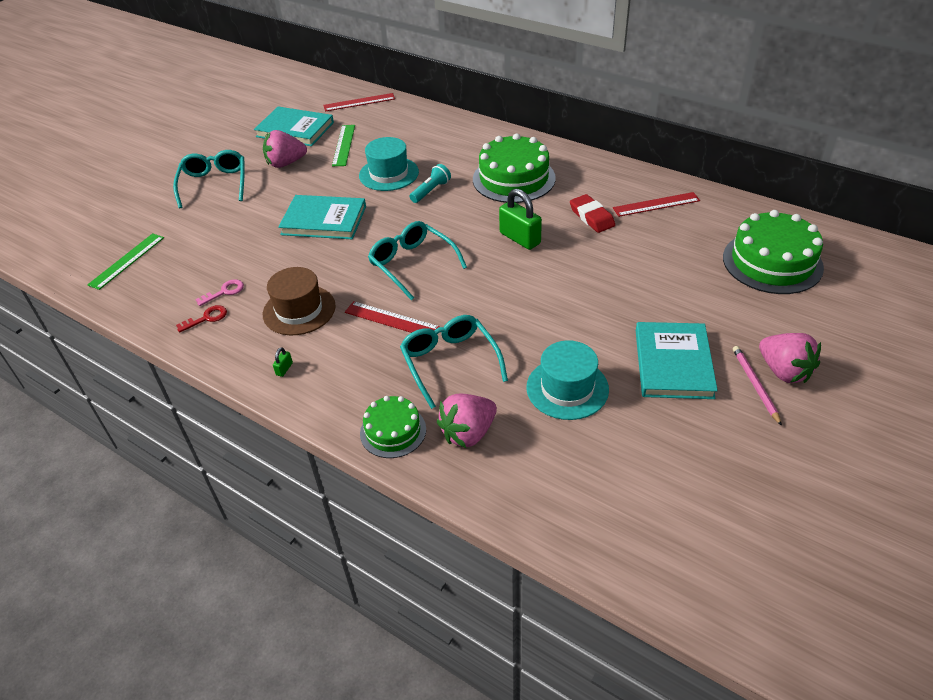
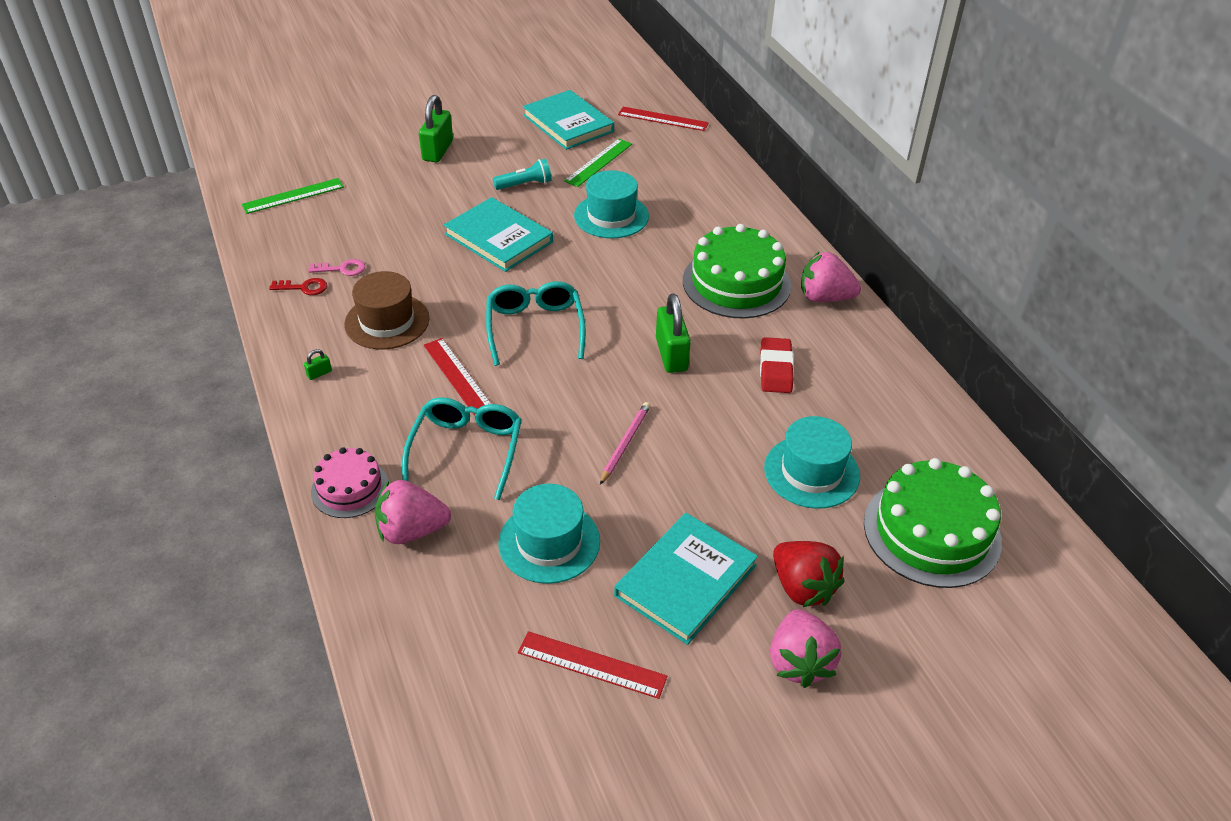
camera: 30 degrees right, 0 degrees up
turquoise glasses [173,150,245,208] -> green padlock [419,95,453,162]
pink strawberry [263,130,307,168] -> pink strawberry moved to [801,251,861,302]
green cake [360,396,426,458] -> pink cake [311,447,388,518]
turquoise flashlight [410,164,451,203] -> turquoise flashlight moved to [493,159,551,190]
red ruler [613,192,700,217] -> red ruler moved to [518,631,667,699]
pink pencil [733,346,782,426] -> pink pencil moved to [600,402,650,485]
none -> turquoise hat [764,416,860,509]
none -> red strawberry [773,541,845,607]

